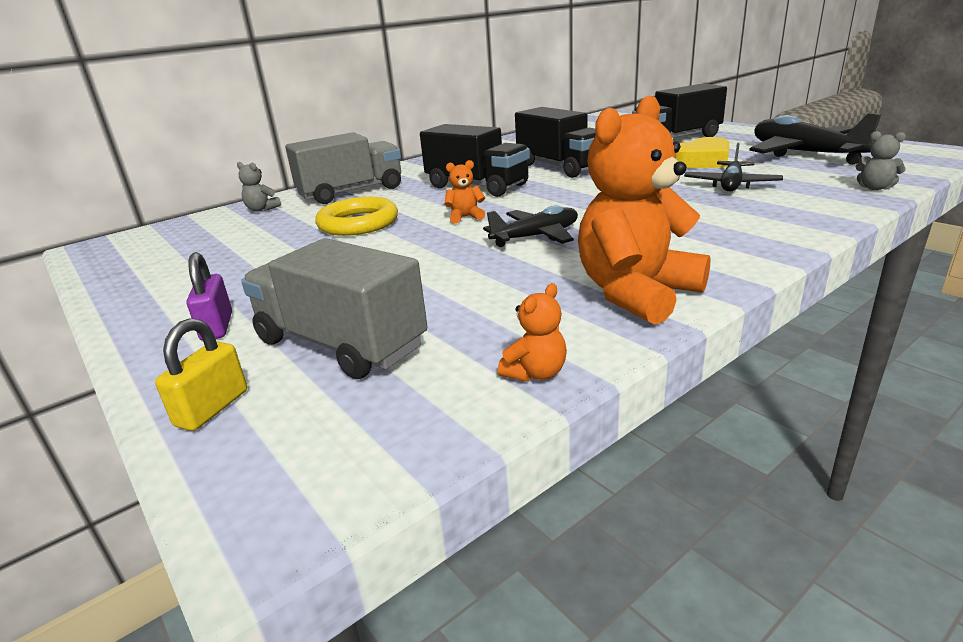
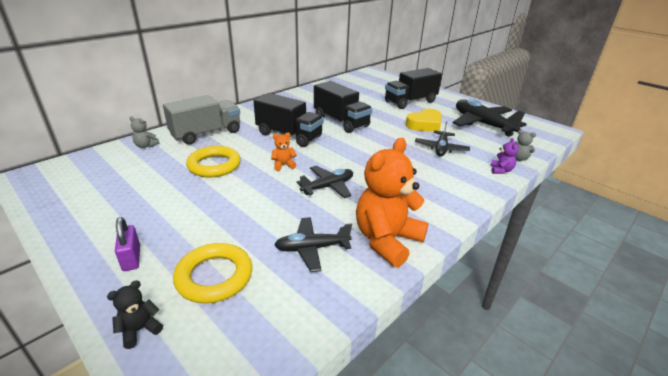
camera: 10 degrees left, 5 degrees up
yellow padlock [155,318,247,431] -> black teddy bear [107,281,163,349]
grey truck [241,238,428,379] -> yellow ring [173,243,252,303]
orange teddy bear [498,283,567,382] -> none
none -> black plane [274,217,352,272]
none -> purple teddy bear [490,138,519,174]

